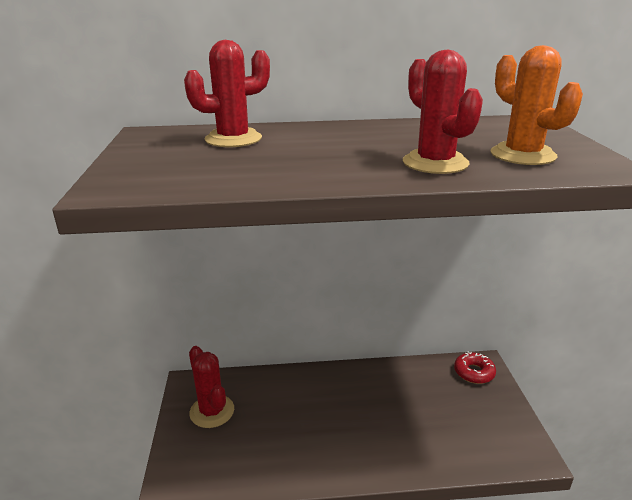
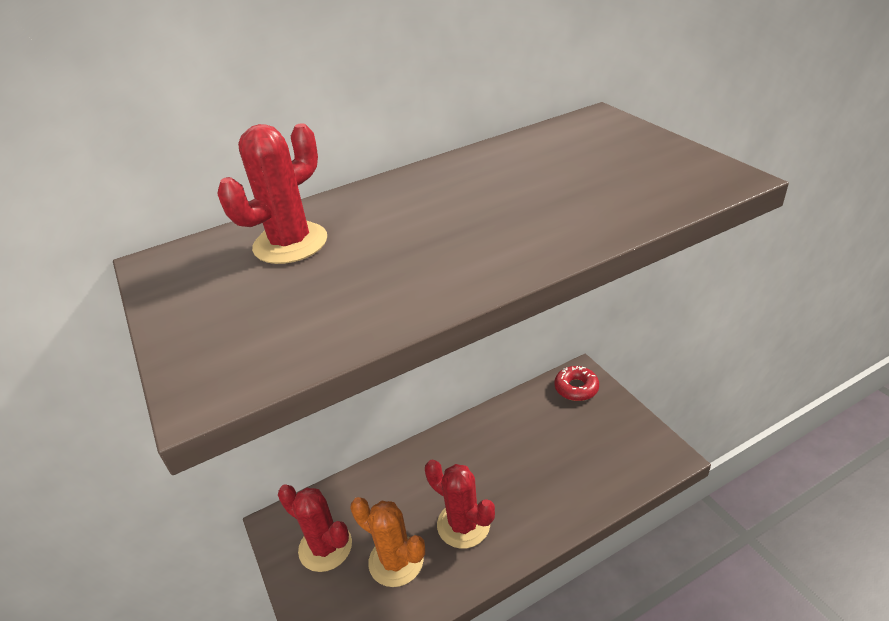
camera: 20 degrees left, 10 degrees up
red cactus [403,50,483,174] -> red cactus moved to [425,459,495,549]
orange cactus [491,45,583,165] -> orange cactus moved to [350,497,425,587]

